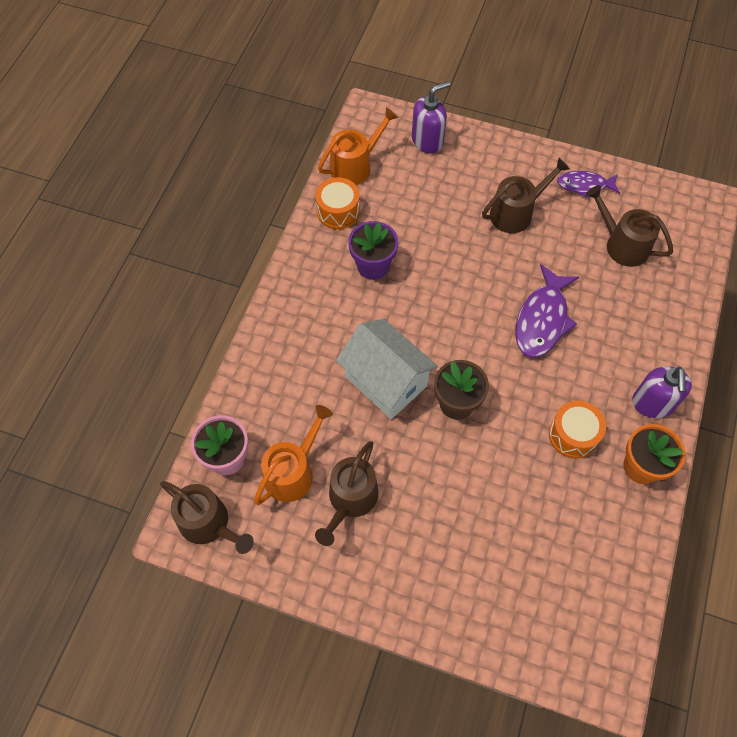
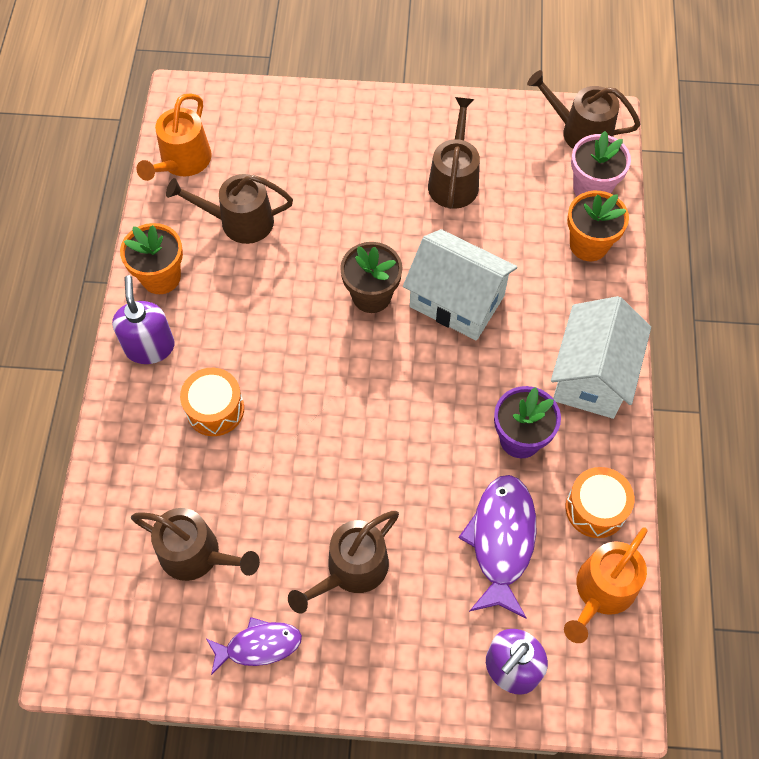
camera: 165 degrees right, 0 degrees up
orange watering can [254,405,333,505] -> orange watering can moved to [137,93,212,181]
purple fish [515,264,579,358] -> purple fish moved to [458,475,536,619]
orange drum [549,400,606,458] -> orange drum moved to [180,368,244,436]
none -> brown watering can [166,174,293,244]
none -> white house [551,296,651,419]
none -> orange flower pot [567,191,629,261]

